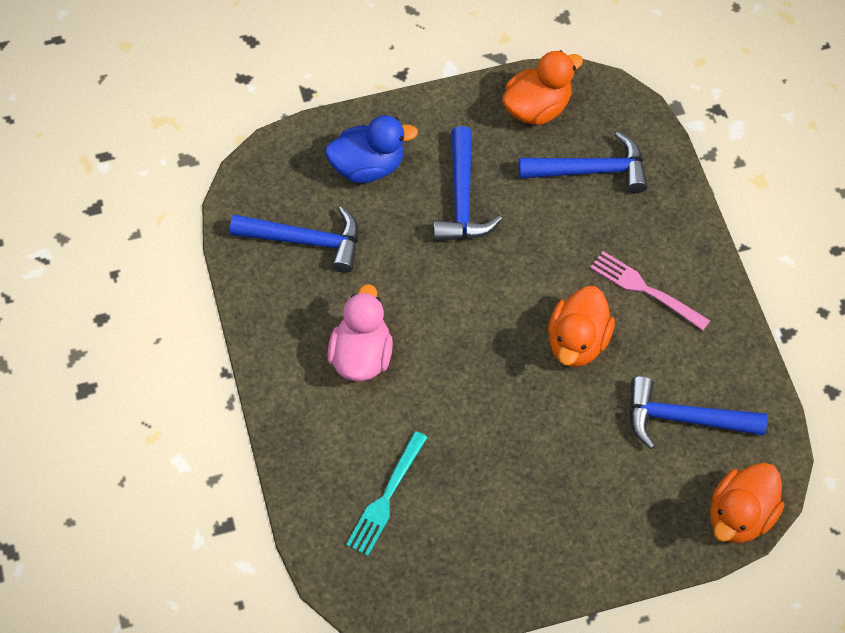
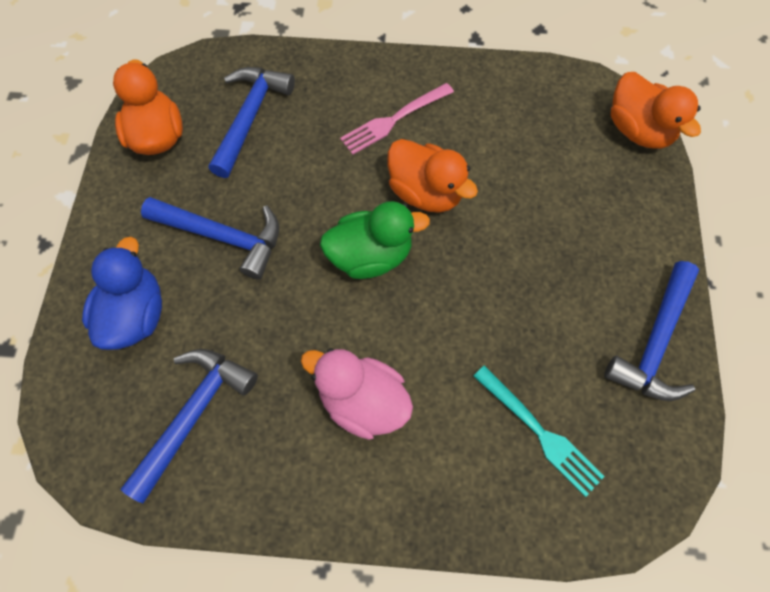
camera: 70 degrees left, 5 degrees up
blue hammer [629,376,767,449] -> blue hammer moved to [604,261,699,401]
none -> green duck [320,201,430,279]

